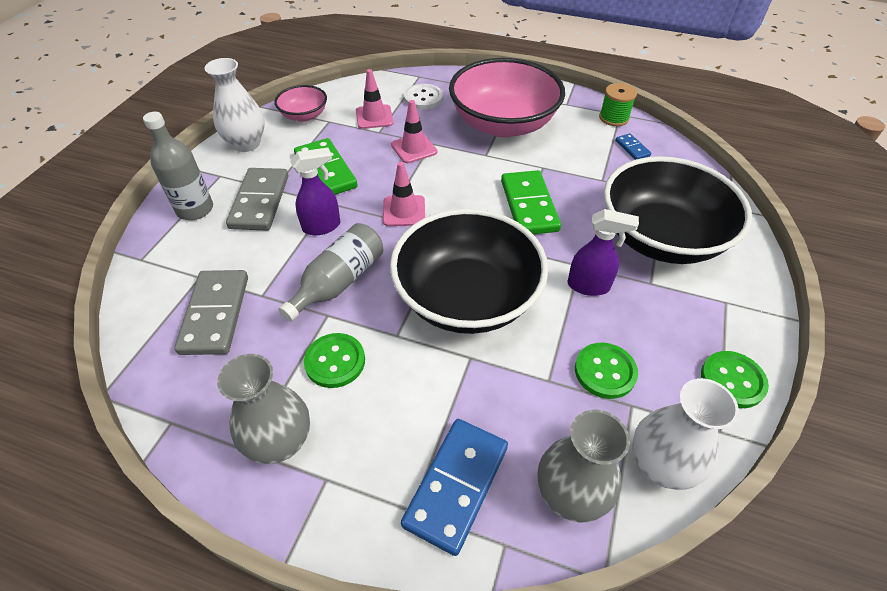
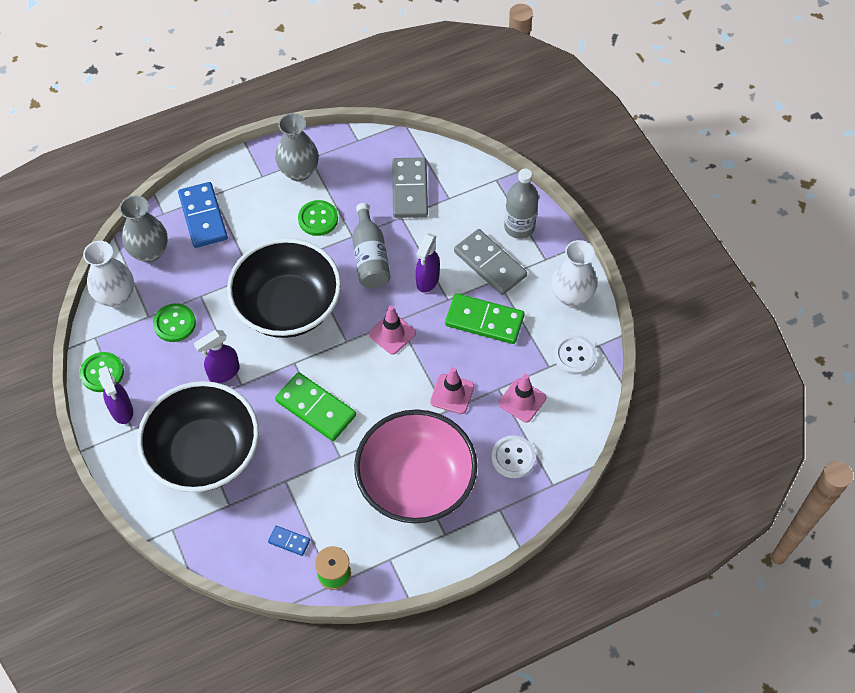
camera: 135 degrees right, 10 degrees up
grey domino [174,270,248,355] -> grey domino turned 45 degrees clockwise [392,157,428,218]
pink bowl [275,85,327,122] -> white button [554,335,596,375]
none -> purple spray bottle [98,366,133,424]

